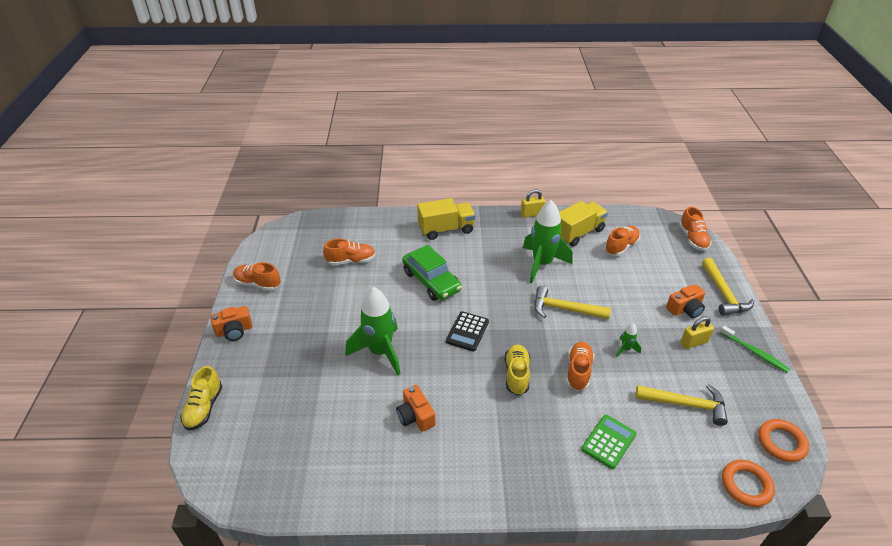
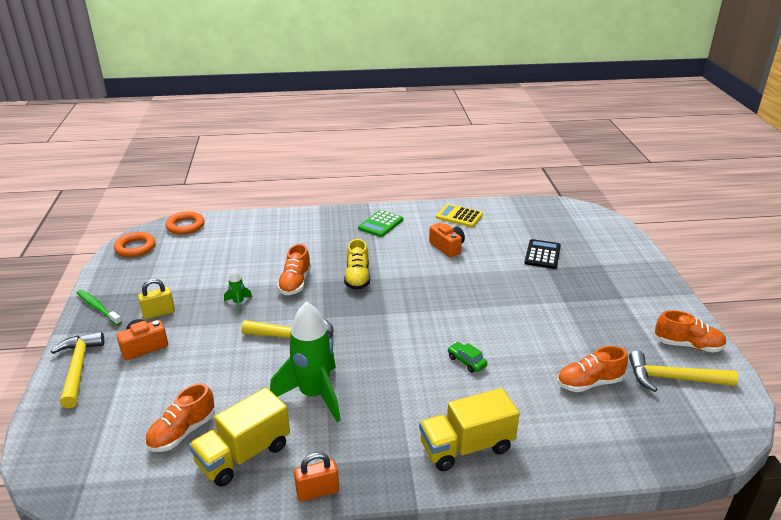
camera: 175 degrees right, 10 degrees down
yellow shoe [180,366,222,430] -> none
orange camera [210,306,252,341] -> none
green rocket [345,287,401,375] -> none
green car [402,245,462,301] -> green car [447,342,487,373], size x0.45
black calculator [446,311,489,352] -> black calculator moved to [524,239,561,269]
yellow padlock [521,190,545,218] -> orange padlock [294,452,339,502]
green calculator [581,415,637,469] -> green calculator moved to [358,210,403,237]
yellow hammer [635,384,728,426] -> yellow hammer moved to [629,351,738,392]
orange shoe [679,207,712,251] -> none
none -> yellow calculator [436,204,483,227]

